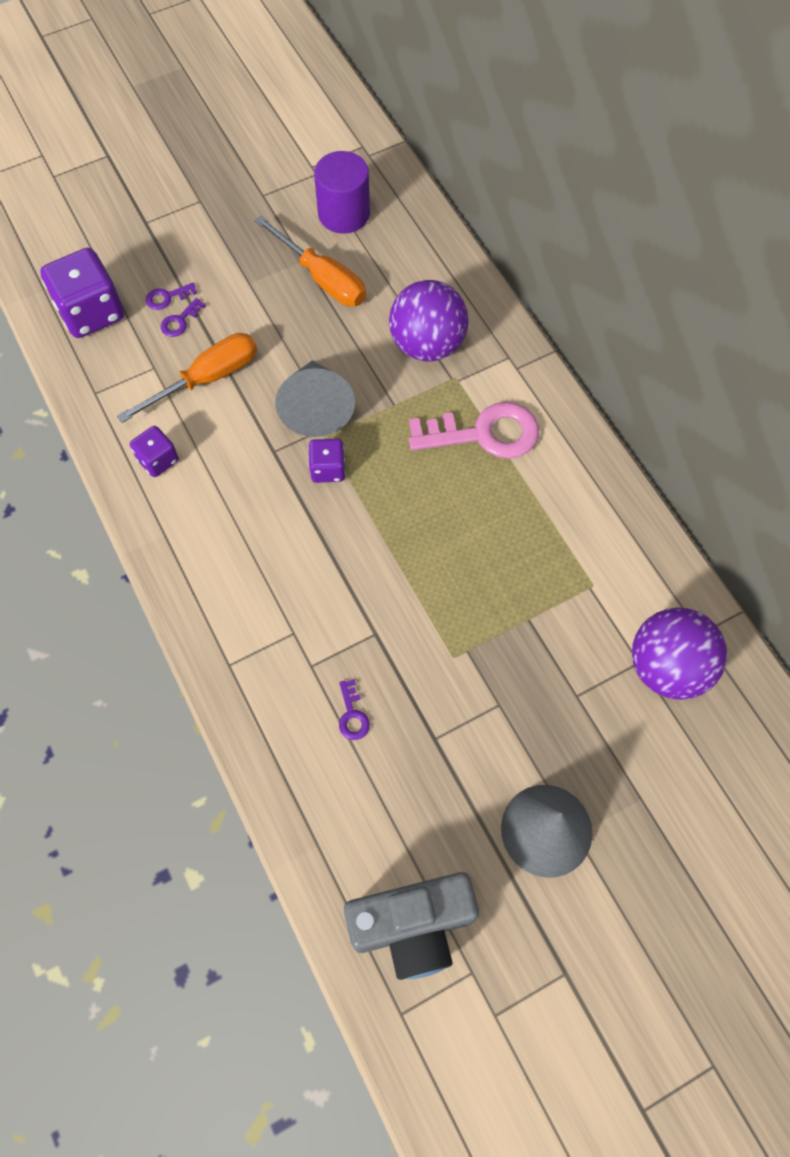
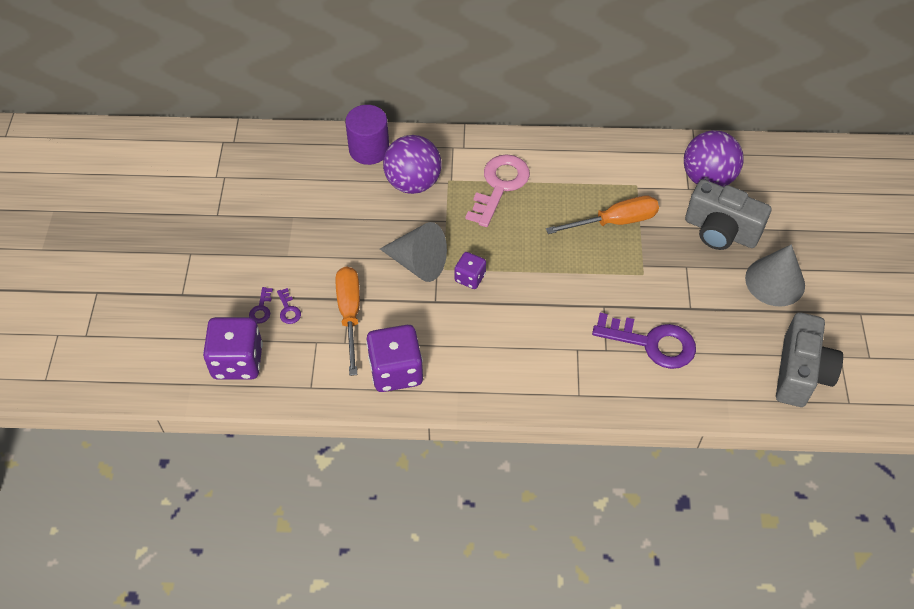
camera: 60 degrees left, 10 degrees down
purple dice [130,426,179,477] -> purple dice [366,325,423,392], size x1.82
orange screwdriver [254,215,366,307] -> orange screwdriver moved to [546,196,659,234]
purple cylinder [314,151,370,233] -> purple cylinder moved to [345,105,389,165]
purple key [339,679,370,740] -> purple key [592,313,696,369], size x2.36
none -> grey camera [685,179,771,250]

